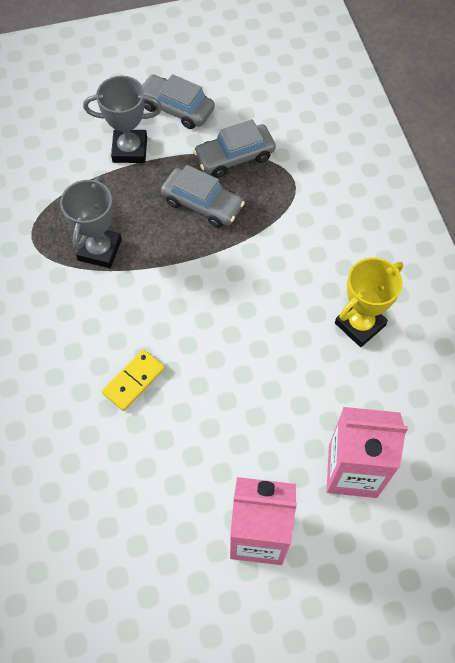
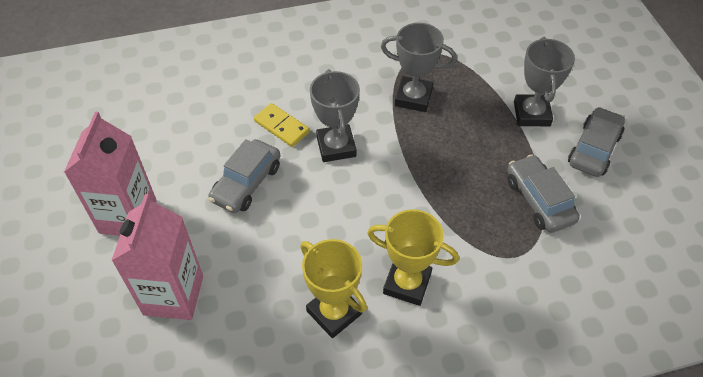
camera: 90 degrees right, 10 degrees down
grey car [161,165,245,228] -> grey car moved to [208,139,281,213]
none -> grey trophy [310,69,360,162]
none -> yellow trophy [367,209,459,306]

